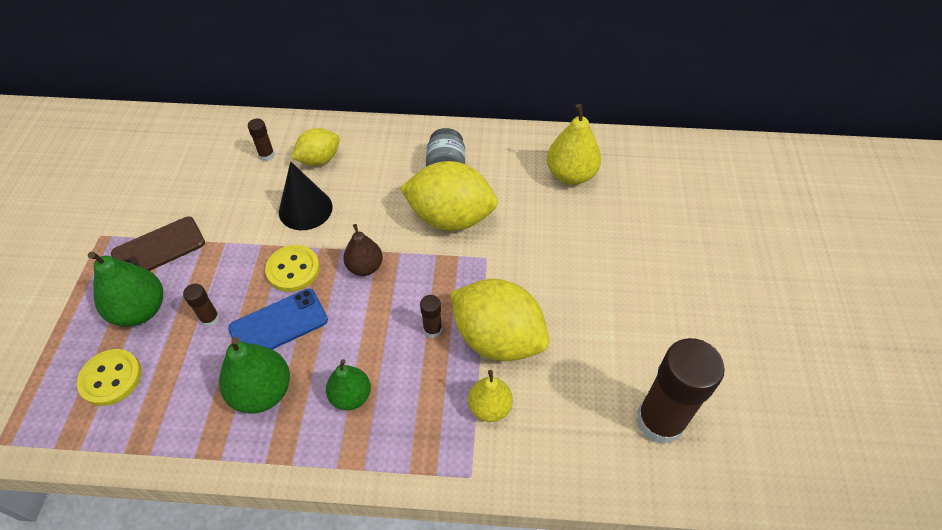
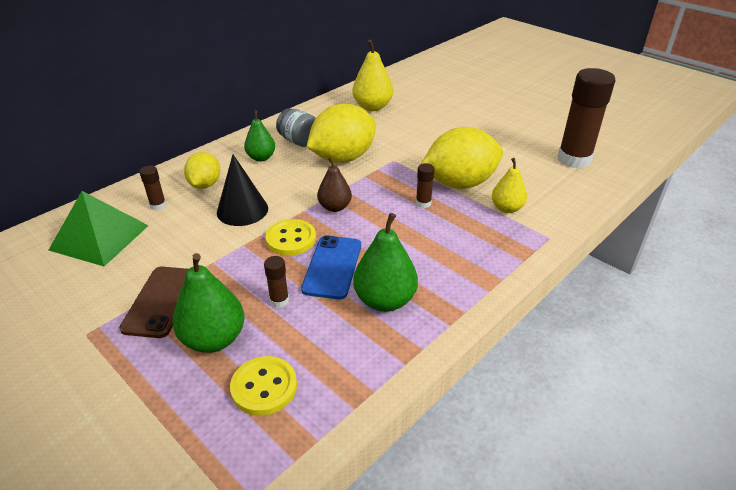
camera: 50 degrees left, 15 degrees down
green pear [326,359,371,410] -> green pear moved to [244,110,275,162]
none -> green pyramid [48,191,149,266]

